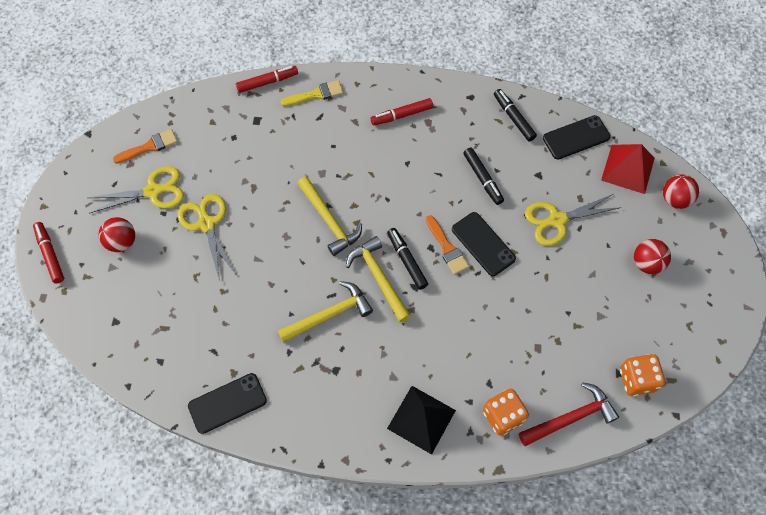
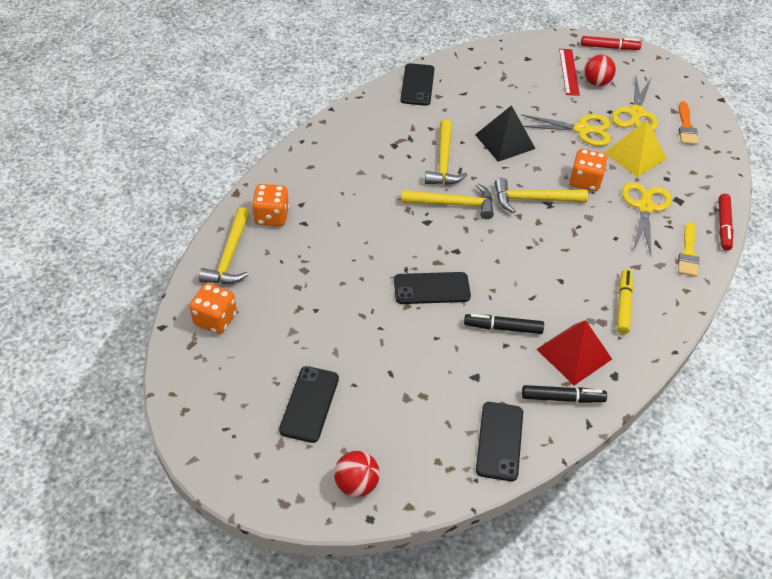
camera: 120 degrees right, 15 degrees down
red marker [371,98,433,125] -> yellow marker [617,269,633,334]
black marker [387,228,428,290] -> none
black pyramid [387,386,456,455] -> black pyramid moved to [475,105,536,162]
orange brush [426,215,469,275] -> none
red hammer [519,382,619,446] -> yellow hammer [199,207,250,284]
yellow scissors [525,194,622,246] -> yellow scissors moved to [622,182,672,255]
red pyramid [601,144,655,194] -> red pyramid moved to [537,320,612,385]
red ball [634,239,671,274] -> black phone [279,366,339,443]
none -> red ruler [559,49,580,96]
none -> orange dice [570,149,608,192]
none -> yellow pyramid [604,120,667,177]

